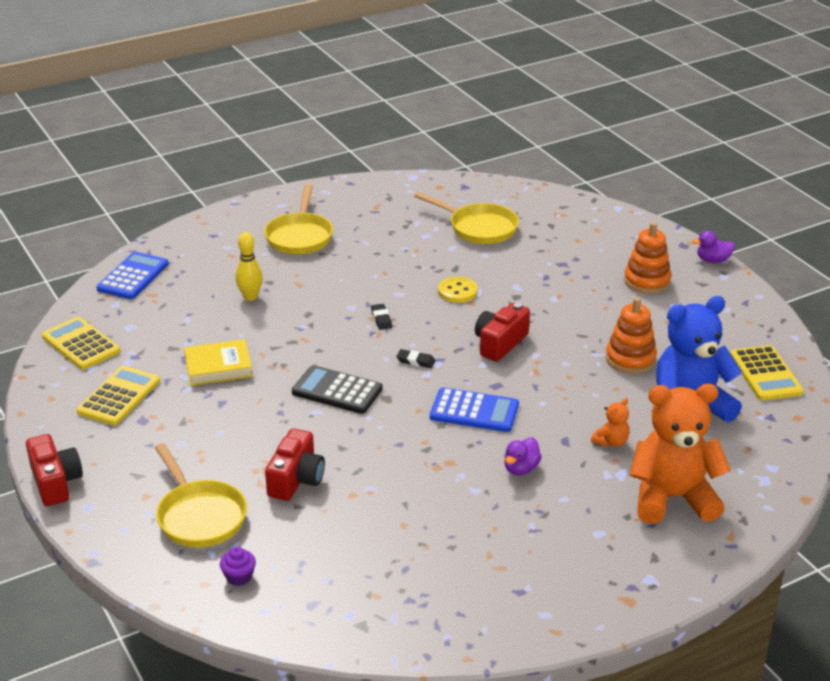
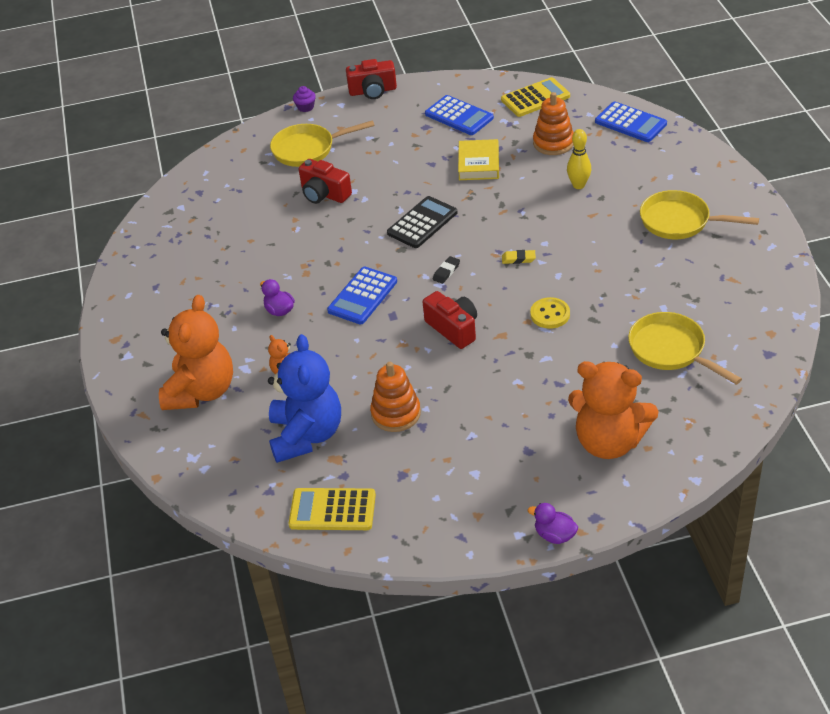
camera: 110 degrees right, 10 degrees up
yellow calculator [77,366,160,426] -> blue calculator [425,95,494,135]
purple cupcake [220,547,256,586] -> purple cupcake moved to [293,86,316,112]
black eraser [371,304,392,330] -> yellow eraser [502,250,536,264]
yellow pan [414,192,519,244] -> yellow pan turned 90 degrees clockwise [628,312,742,385]
orange stacking toy [624,222,672,294] -> orange stacking toy moved to [533,92,574,155]
purple duck [692,231,735,263] -> purple duck turned 75 degrees counterclockwise [528,503,578,544]
none -> orange teddy bear [568,361,659,459]

